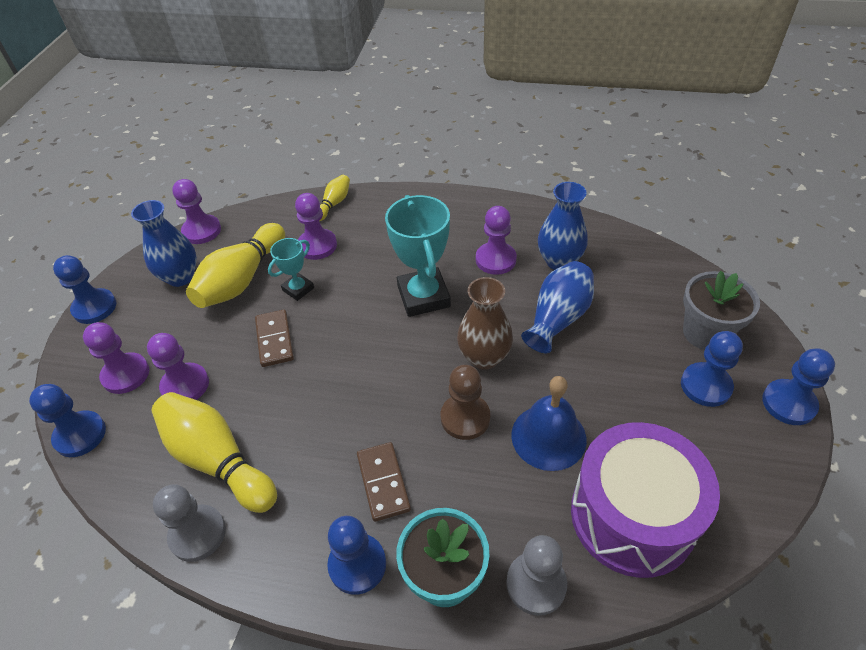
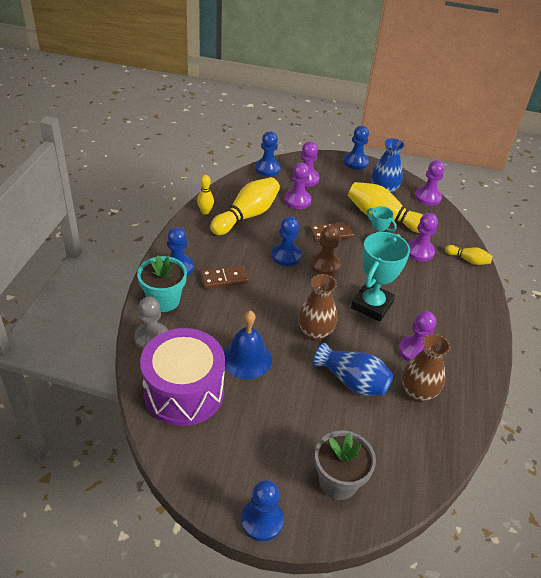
camera: 85 degrees right, 5 degrees down
grey pawn [153,484,226,562] -> yellow bowling pin [197,175,214,215]
turquoise trophy [385,195,451,317] -> turquoise trophy turned 45 degrees counterclockwise [351,232,410,322]
brown pawn [441,365,490,440] -> brown pawn moved to [310,225,341,275]
blue vase [538,182,588,270] -> brown vase [402,334,450,403]
blue pawn [681,331,743,407] -> blue pawn moved to [271,216,302,266]

